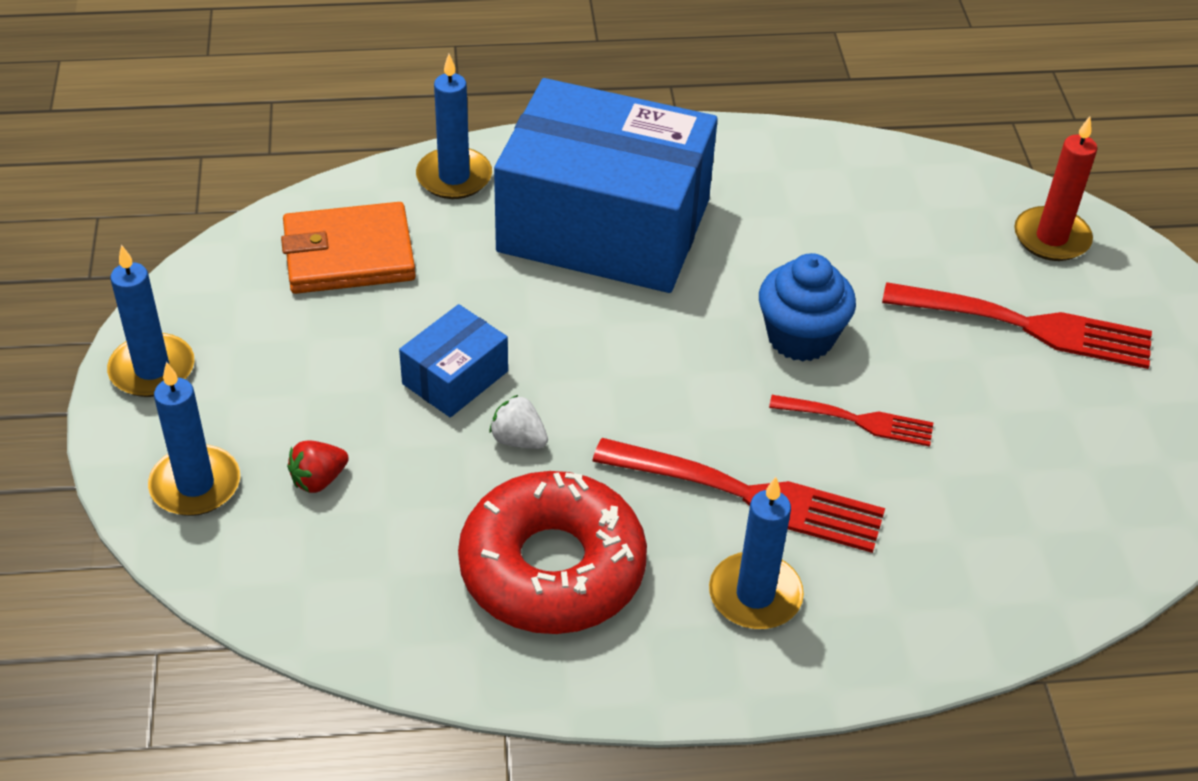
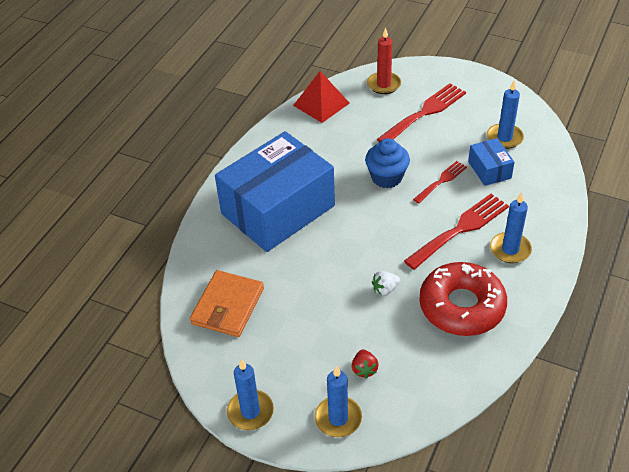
camera: 55 degrees left, 0 degrees up
blue box [399,304,508,417] -> blue box moved to [468,138,514,186]
blue candle [416,54,492,199] -> blue candle moved to [487,80,524,149]
none -> red pyramid [293,71,350,123]

